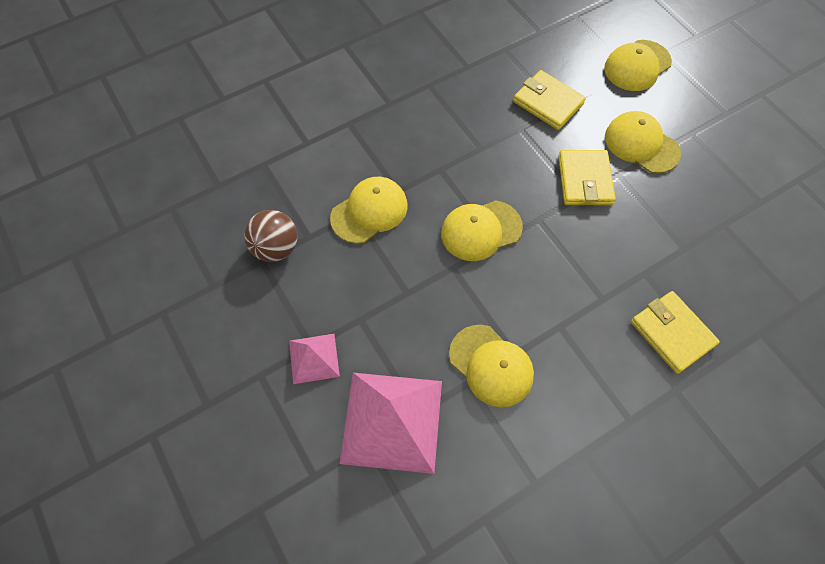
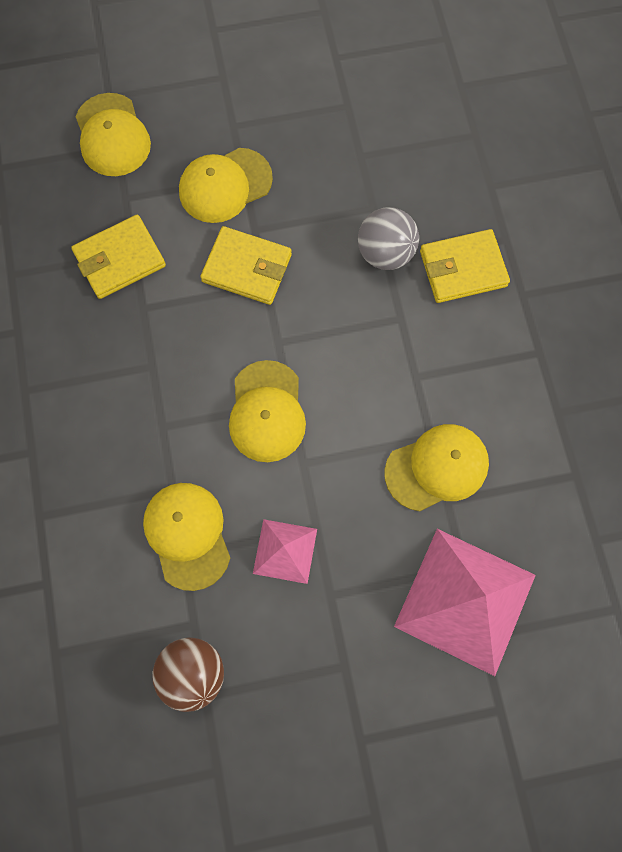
camera: 70 degrees left, 10 degrees up
pink pyramid [289,334,340,384] -> pink pyramid moved to [253,519,317,584]
none -> grey ball [358,207,419,270]

